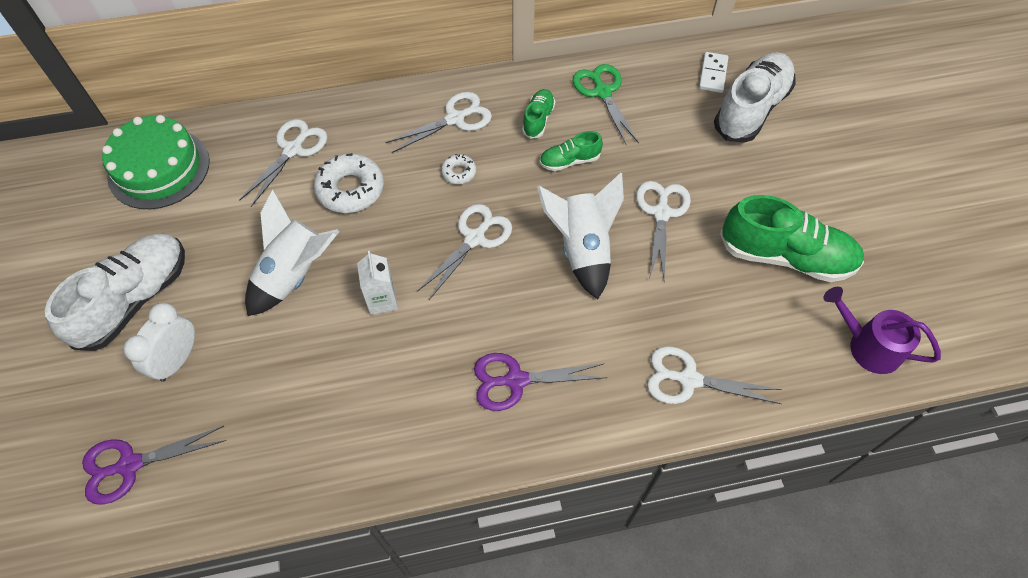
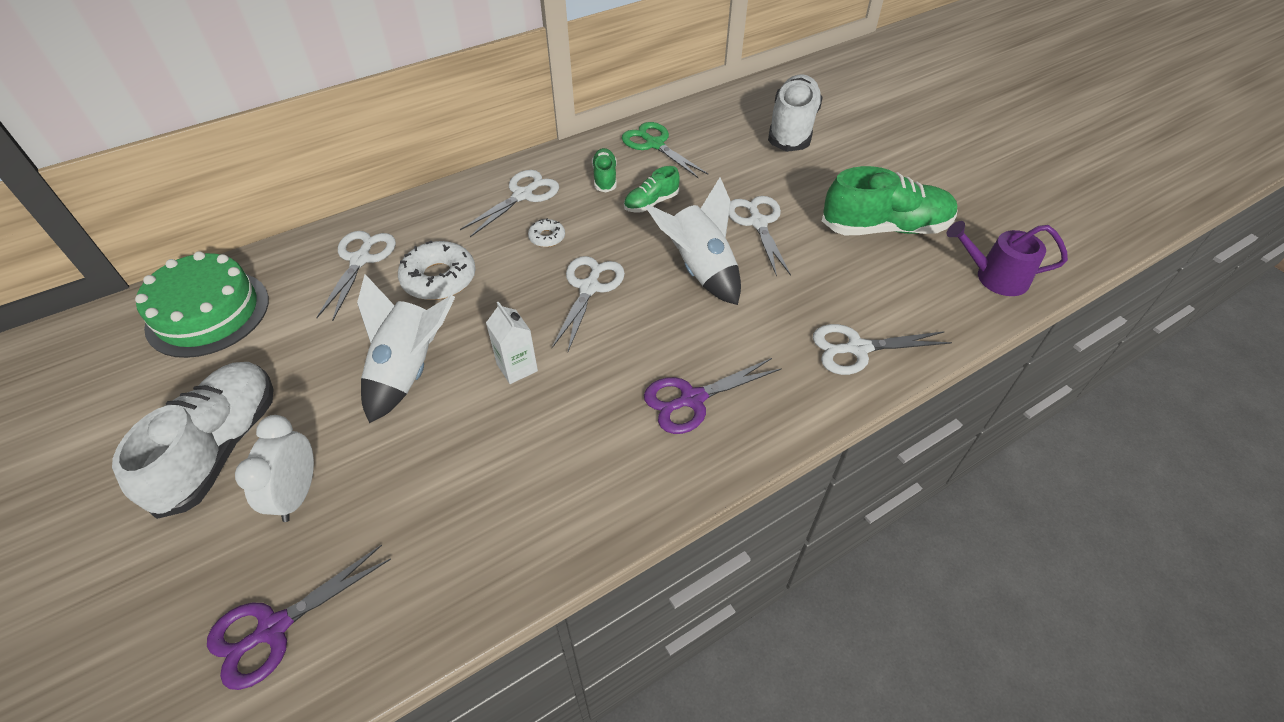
camera: 20 degrees left, 10 degrees down
white domino [699,52,728,93] -> none

